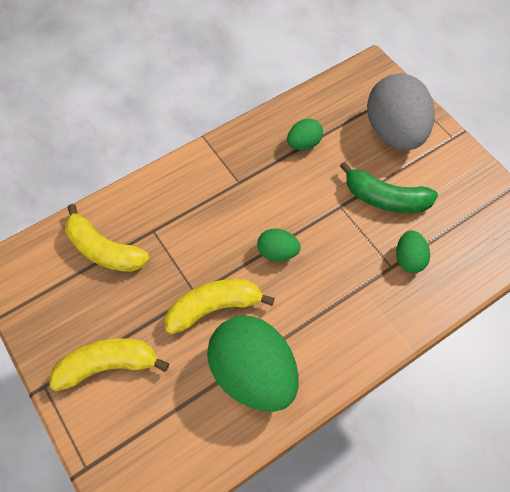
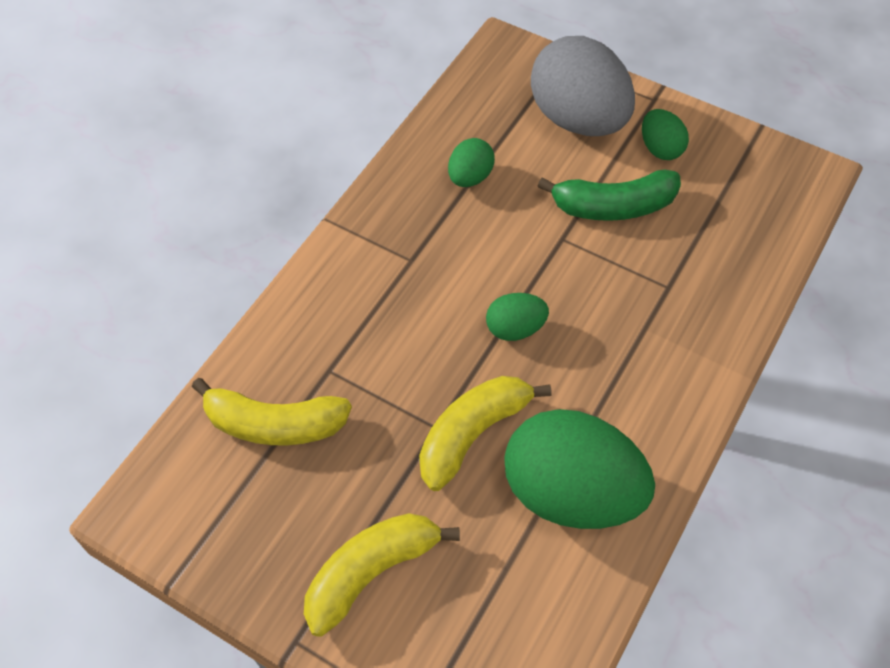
camera: 25 degrees left, 5 degrees down
green egg [396,230,430,273] -> green egg moved to [642,109,689,160]

